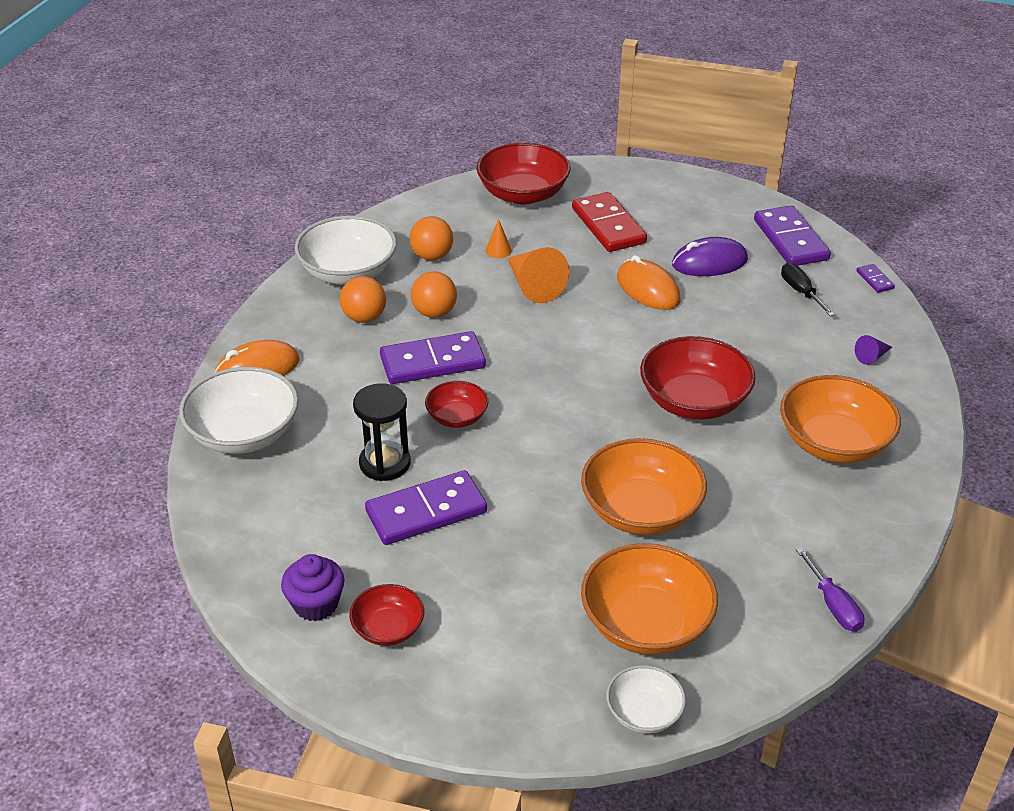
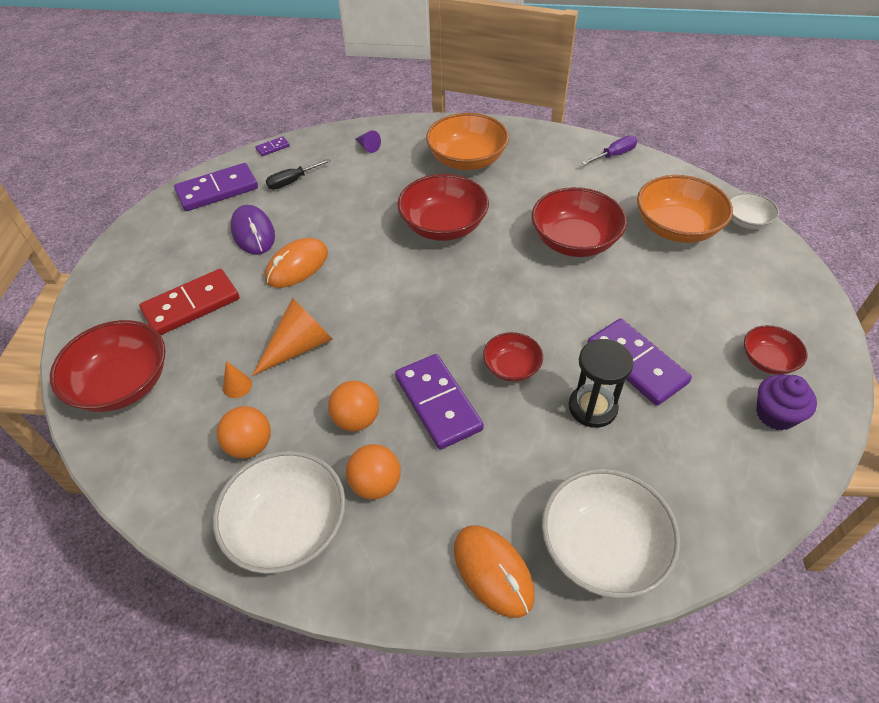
camera: 100 degrees left, 10 degrees up
orange bowl [581,438,707,535] -> red bowl [532,187,627,257]

